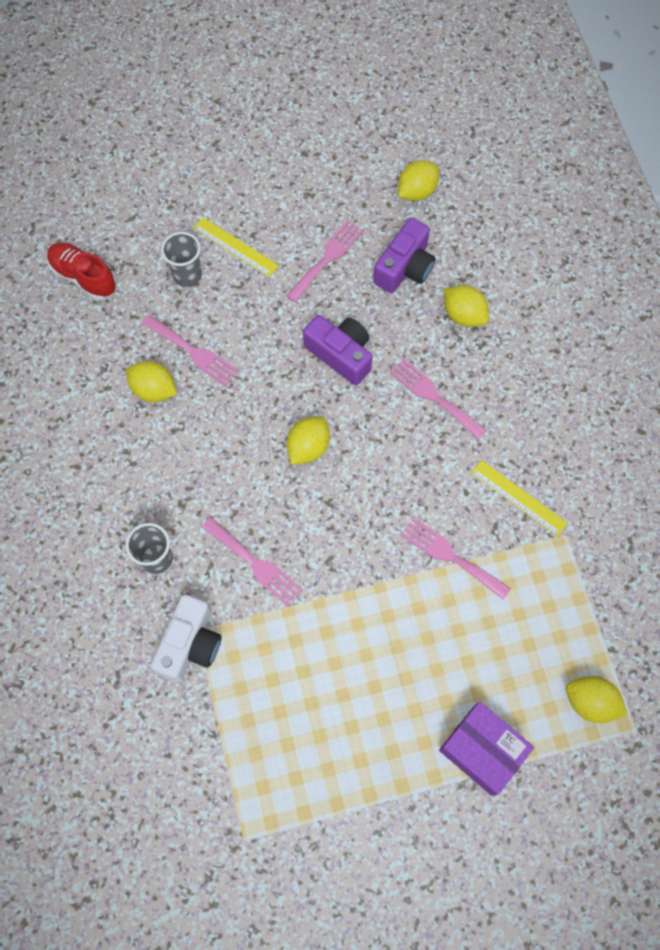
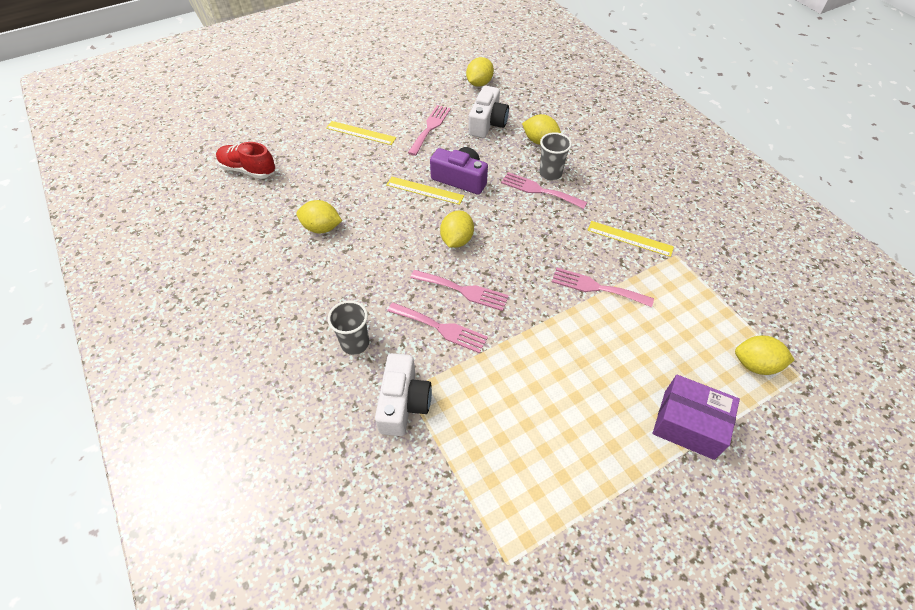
camera: 15 degrees left, 15 degrees down
pink fork [142,315,239,386] -> pink fork moved to [410,270,509,311]
grey cup [161,232,202,287] -> grey cup moved to [539,132,572,180]
purple camera [373,218,435,293] -> white camera [468,86,509,138]
none -> yellow ruler [386,177,464,205]

